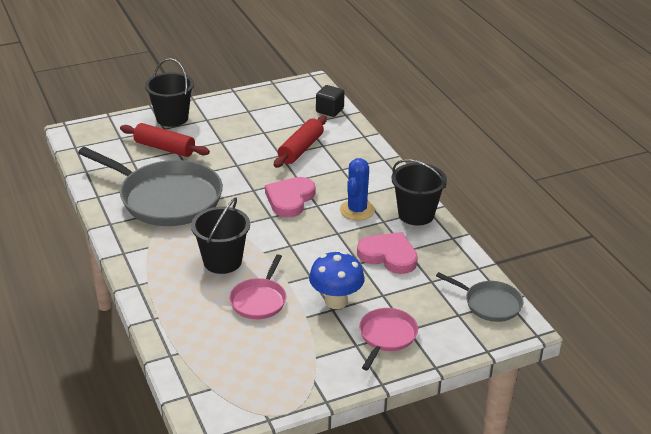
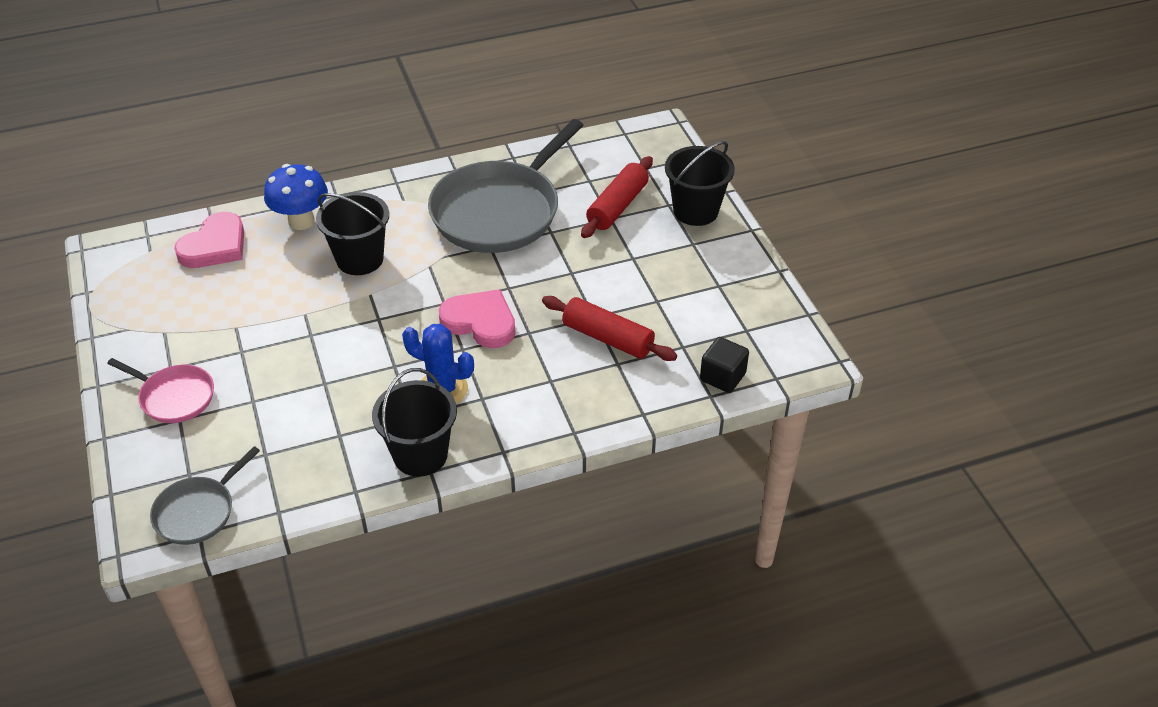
camera: 95 degrees right, 10 degrees up
pink pan [229,255,286,319] -> none
blue mushroom [309,251,365,309] -> blue mushroom moved to [264,164,328,230]
pink heart [357,232,418,274] -> pink heart moved to [174,212,244,268]

